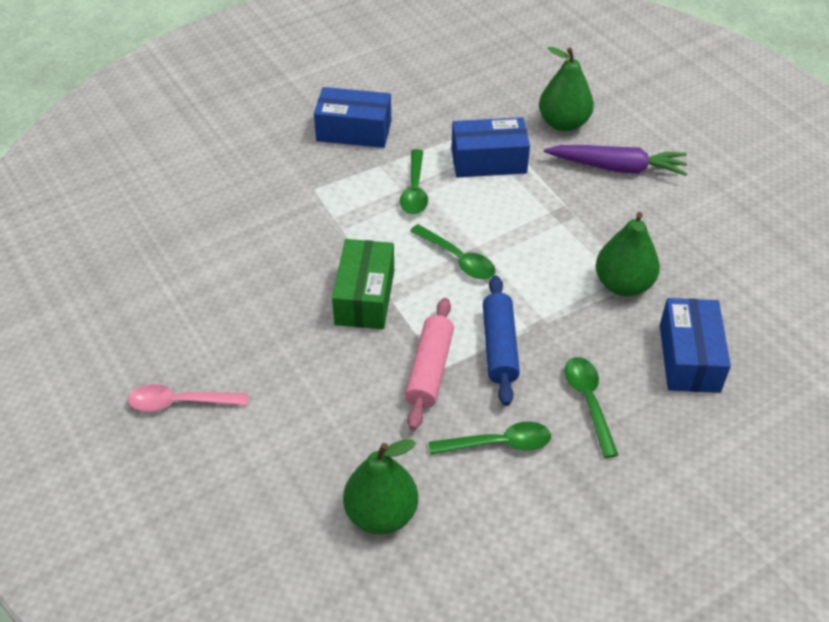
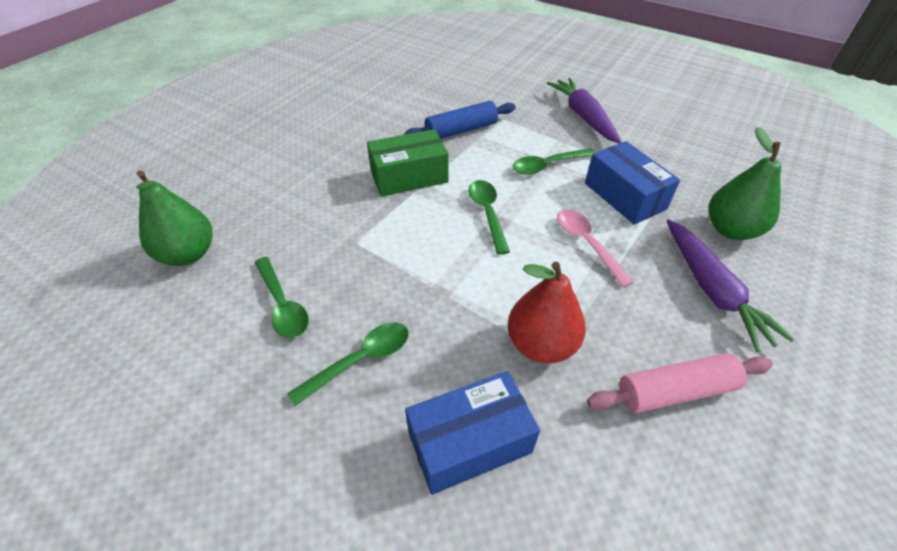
camera: 65 degrees right, 0 degrees up
pink spoon [128,384,249,412] -> pink spoon moved to [557,209,634,287]
blue box [314,87,391,148] -> purple carrot [547,78,621,143]
pink rolling pin [405,298,454,430] -> pink rolling pin moved to [587,353,773,413]
green spoon [410,224,495,279] -> green spoon turned 150 degrees clockwise [468,180,510,255]
blue rolling pin [483,275,520,406] -> blue rolling pin moved to [404,101,516,139]
green pear [596,212,660,297] -> red pear [508,262,586,363]

